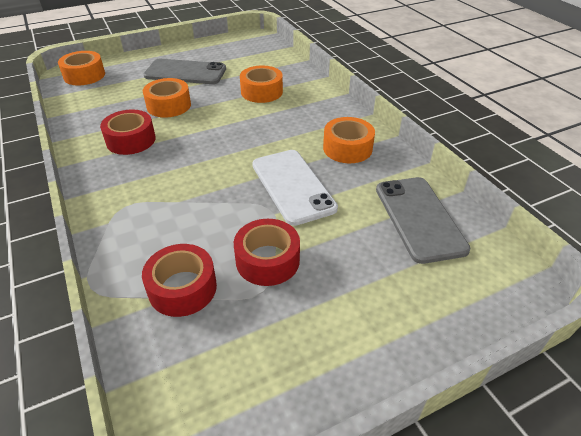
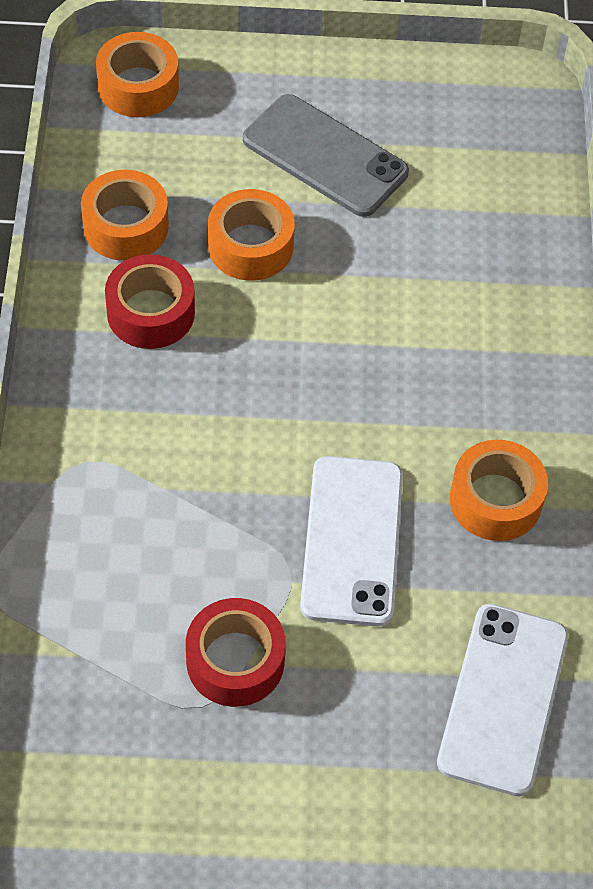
camera: 25 degrees right, 15 degrees up
red tape [142,244,217,317] -> none
orange tape [240,66,283,103] -> orange tape moved to [81,170,169,261]
grey phone [376,177,470,264] -> white phone [437,604,568,797]

